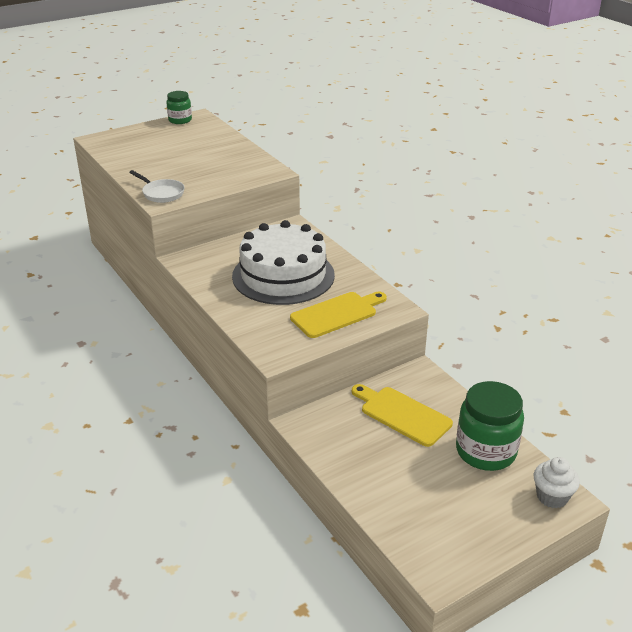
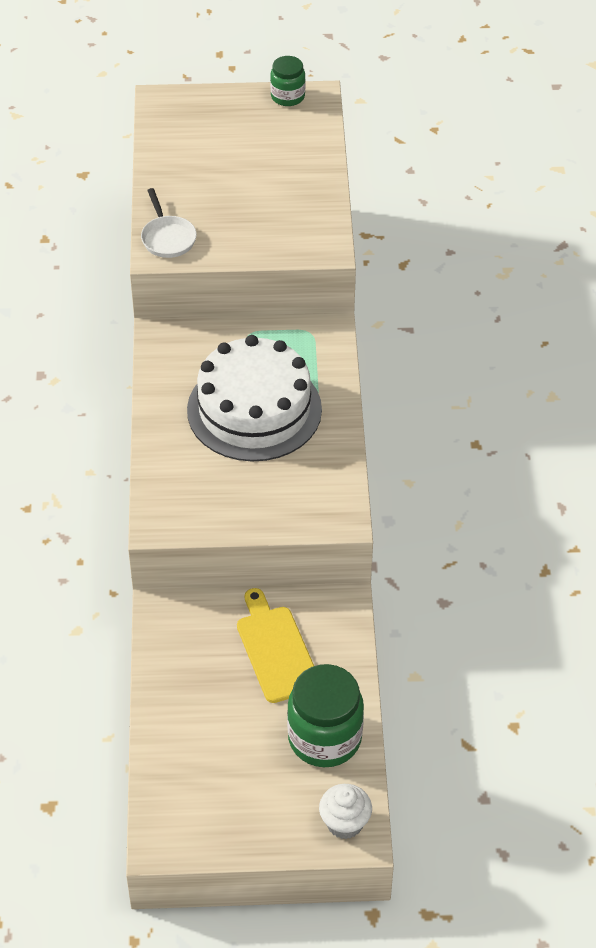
camera: 30 degrees right, 15 degrees up
yellow cutting board [290,292,387,338] -> none

